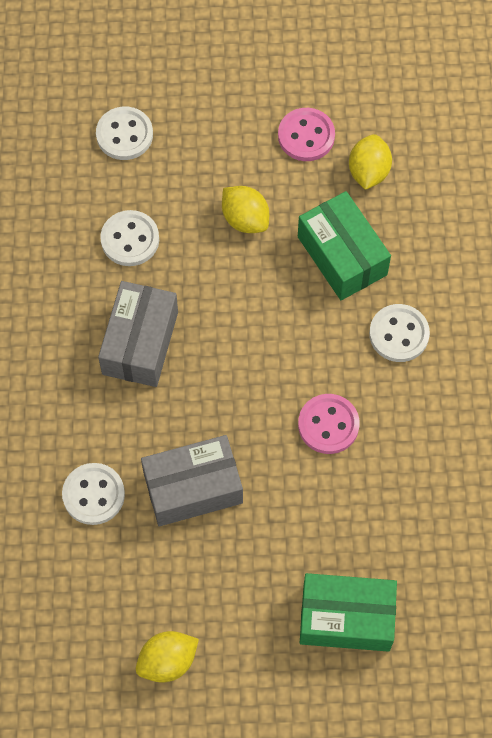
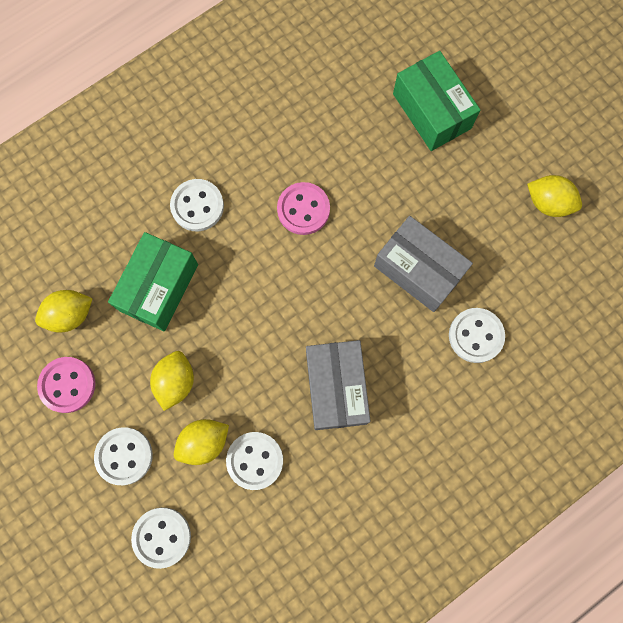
camera: 125 degrees left, 10 degrees up
grey box [98,281,178,387] -> grey box turned 75 degrees counterclockwise [306,340,371,430]
none -> white button [94,427,153,485]
none -> yellow lemon [174,419,229,465]

